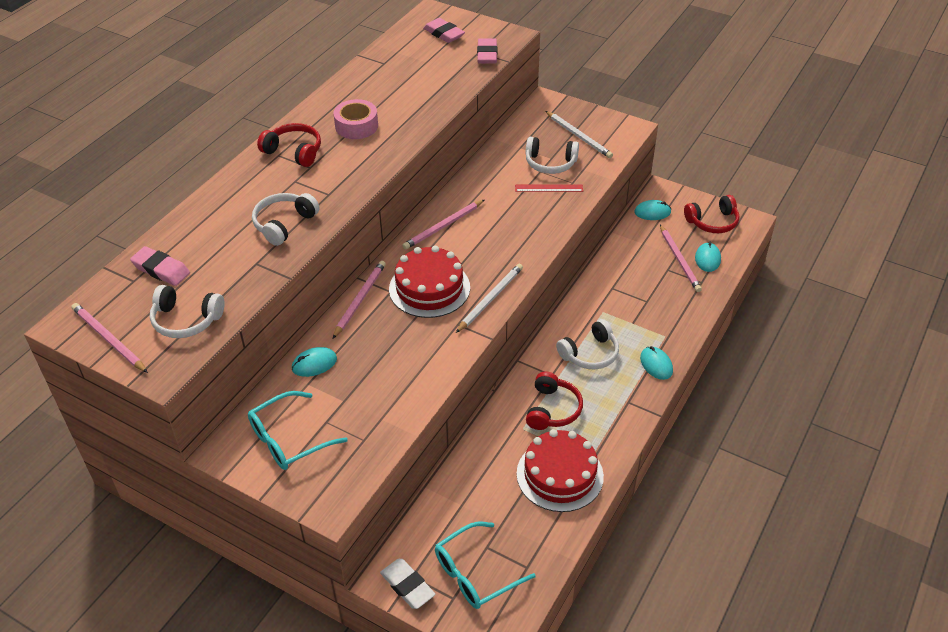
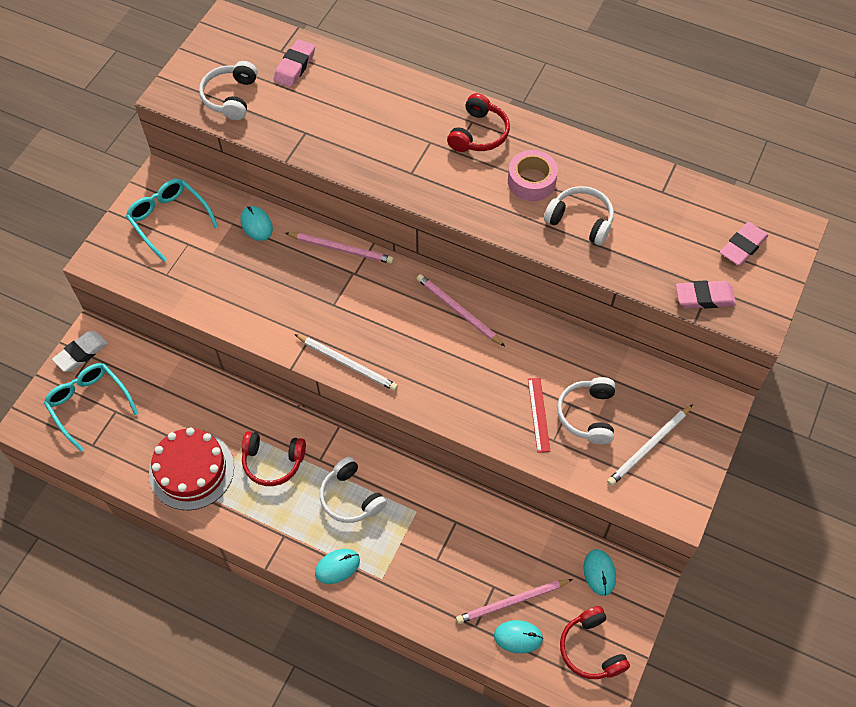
camera: 85 degrees right, 15 degrees up
pink pencil [71,303,148,373] -> none
white headphones [252,193,320,246] -> white headphones moved to [544,186,614,245]
red cake [389,246,470,318] -> none

